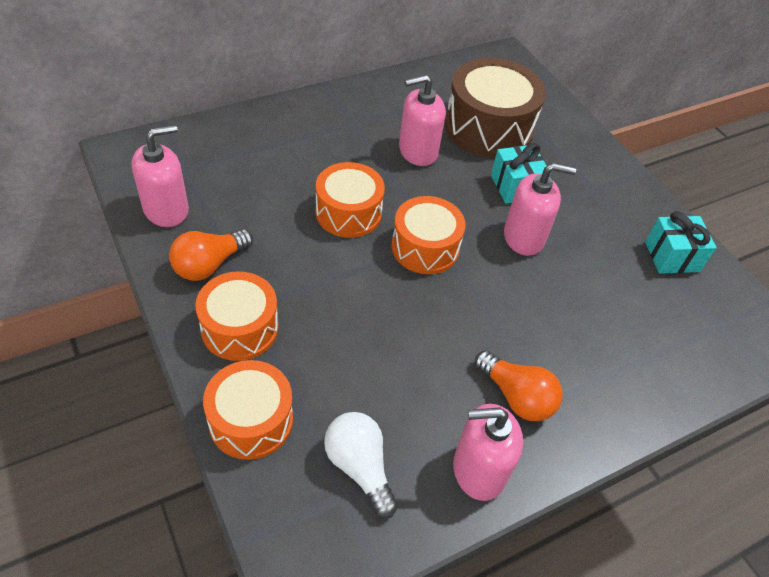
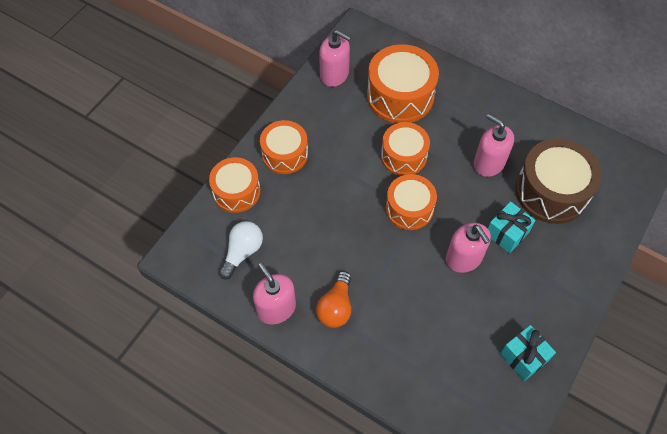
camera: 65 degrees right, 10 degrees up
orange light bulb [169,229,253,281] -> none
none -> orange drum [367,44,439,123]

